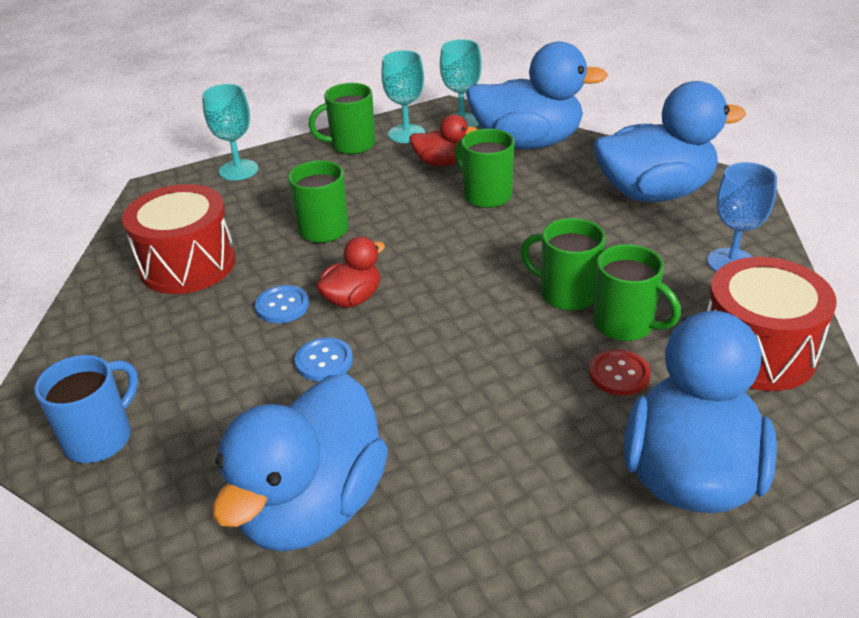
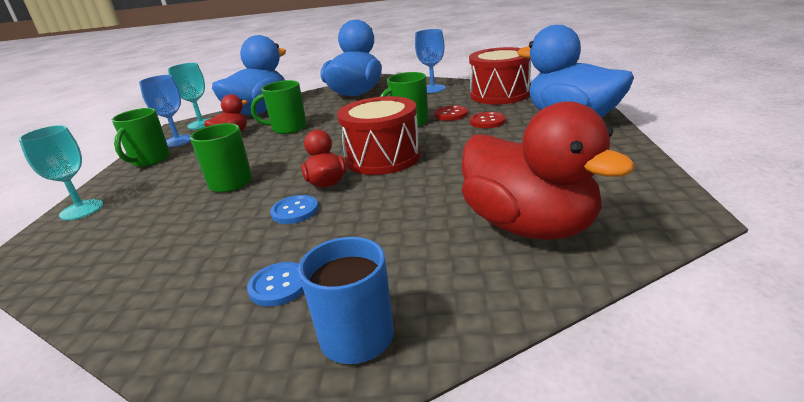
camera: 60 degrees left, 10 degrees down
red drum [122,184,236,294] -> red drum moved to [337,96,421,175]
blue duck [212,373,388,552] -> red duck [461,101,635,240]
blue button [295,337,353,381] -> blue button moved to [247,262,304,306]
turquoise goblet [381,50,425,143] -> blue goblet [139,75,191,147]
green mug [593,244,681,341] -> red button [434,106,468,121]

